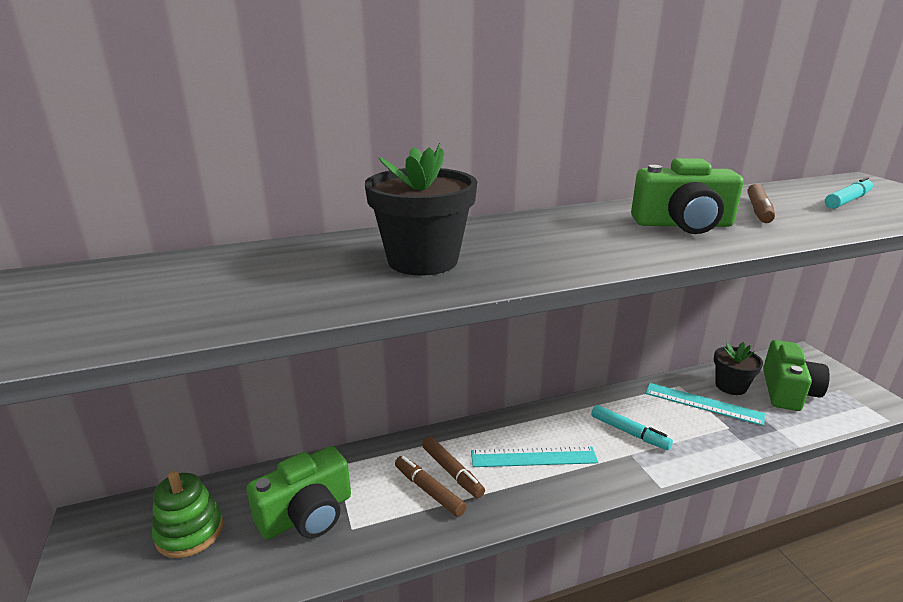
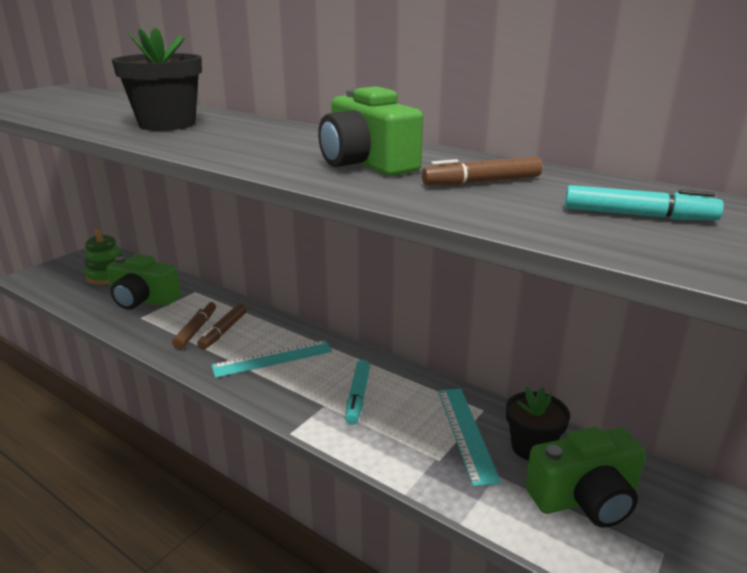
camera: 55 degrees right, 0 degrees up
turquoise ruler [471,446,598,467] -> turquoise ruler turned 75 degrees counterclockwise [211,340,332,378]

